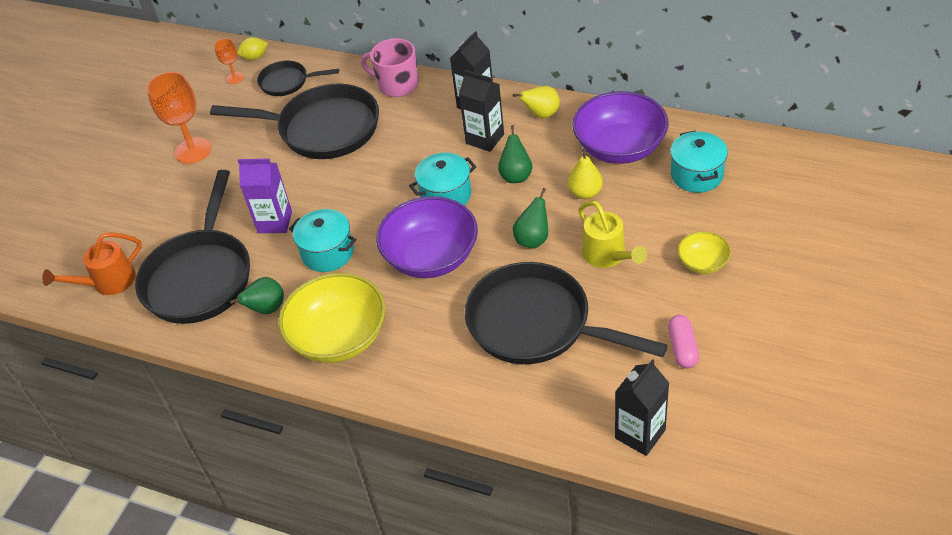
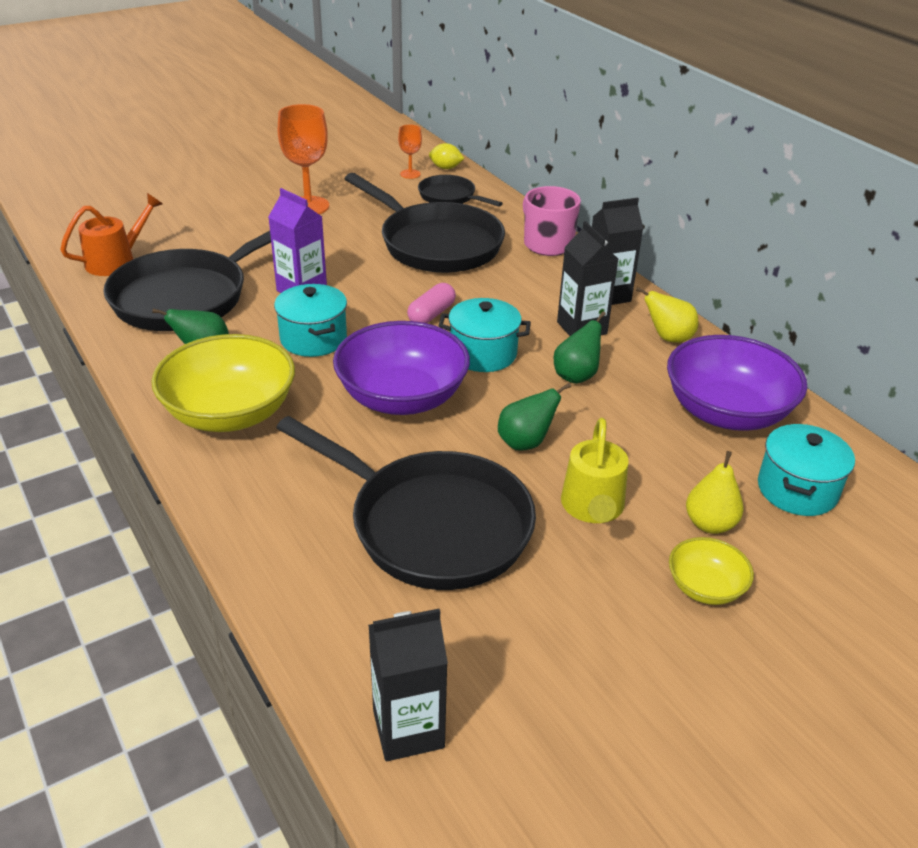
camera: 30 degrees right, 10 degrees down
orange watering can [42,232,142,295] -> orange watering can turned 135 degrees clockwise [60,193,163,276]
black pan [465,262,668,364] -> black pan turned 150 degrees clockwise [276,416,536,590]
yellow pear [568,148,603,199] -> yellow pear moved to [686,451,744,534]
pink capsule [668,315,699,368] -> pink capsule moved to [407,283,456,323]

